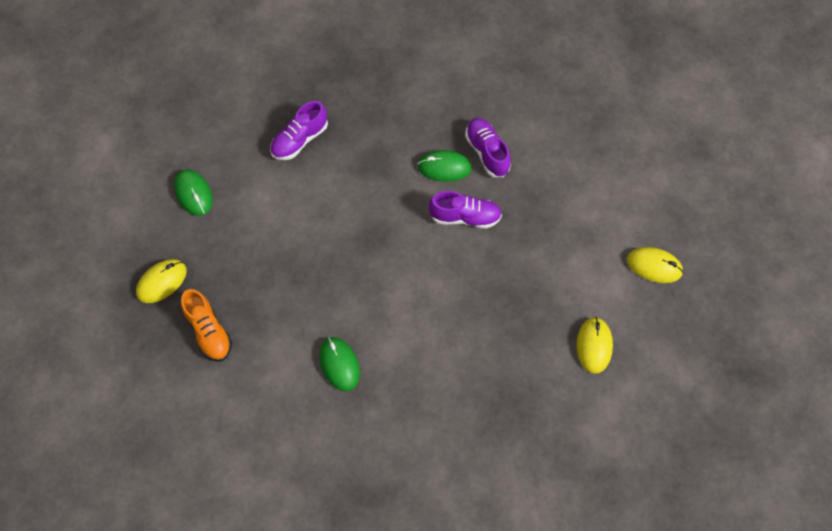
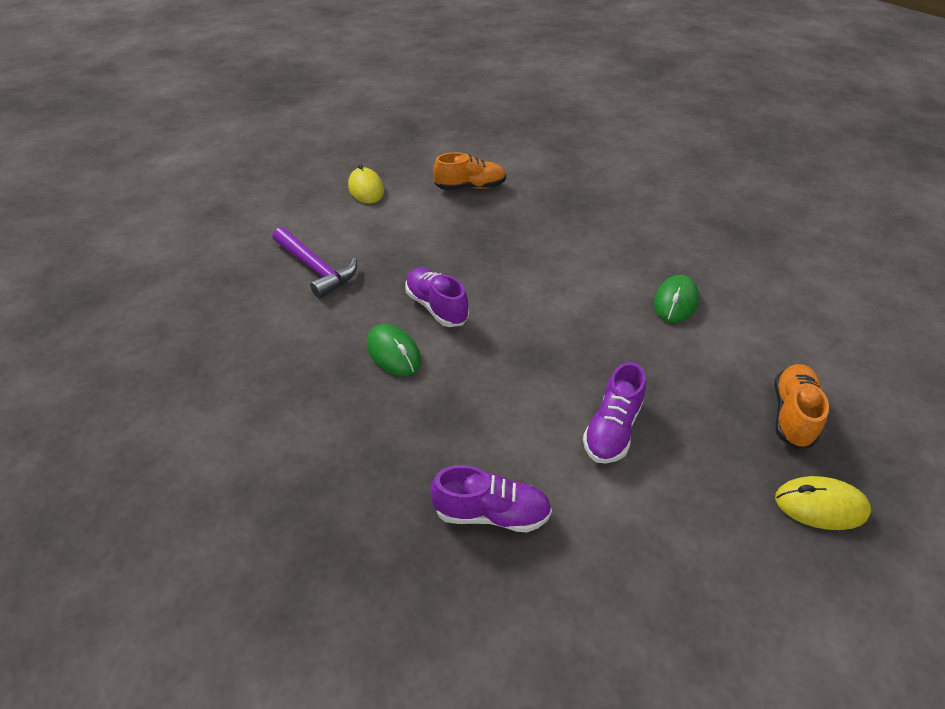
camera: 130 degrees left, 20 degrees down
green mouse [174,169,213,216] -> none
purple shoe [465,118,511,177] -> purple shoe moved to [583,362,646,464]
yellow mouse [576,317,613,374] -> orange shoe [433,152,506,190]
none -> purple hammer [273,227,357,299]

